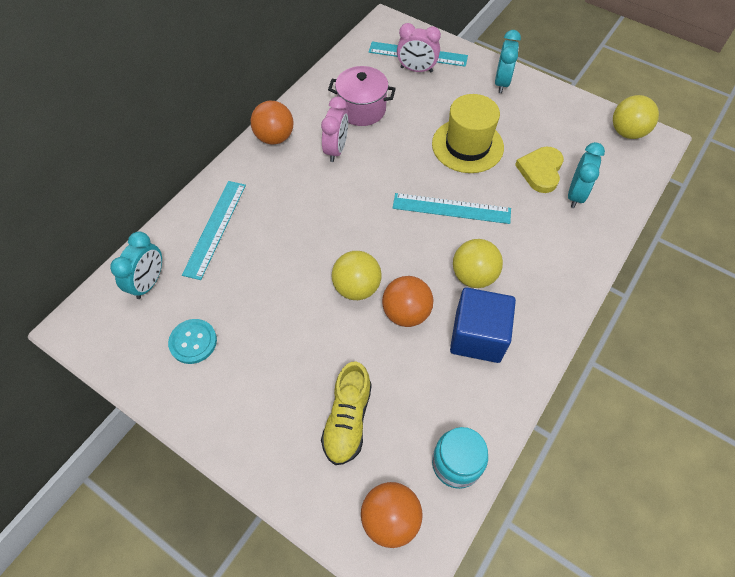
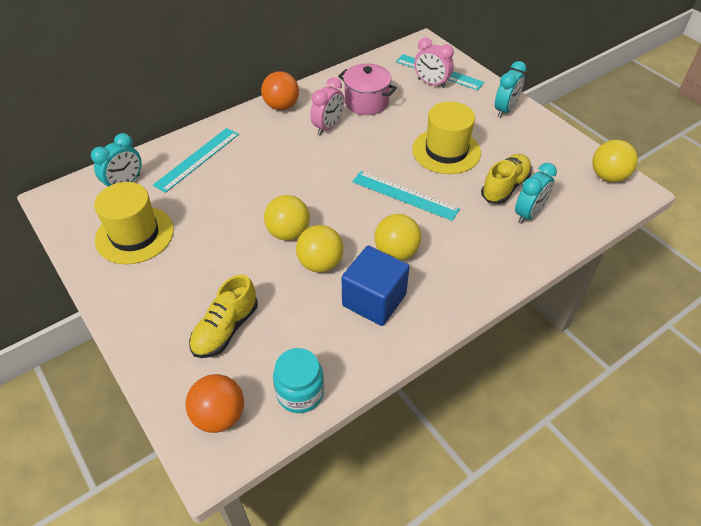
camera: 20 degrees right, 10 degrees down
turquoise button [168,319,217,364] -> yellow hat [94,182,174,264]
orange ball [382,276,433,327] -> yellow ball [296,225,343,272]
yellow heart [515,147,564,193] -> yellow shoe [481,154,532,204]

